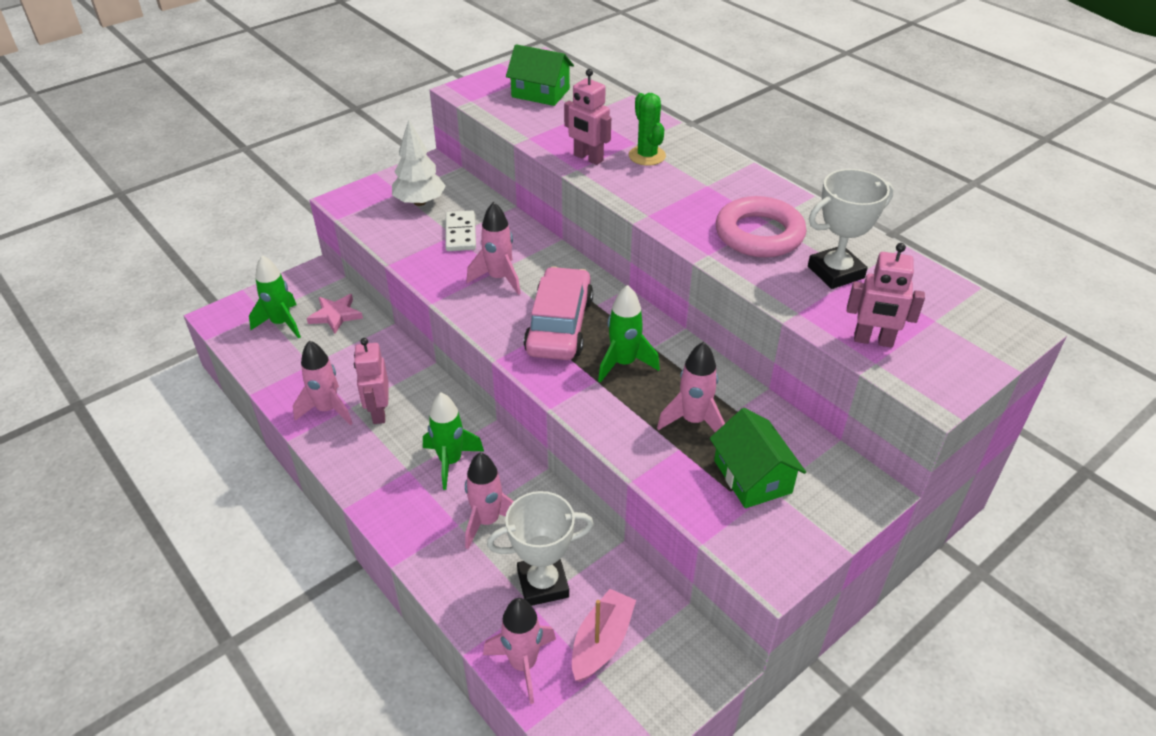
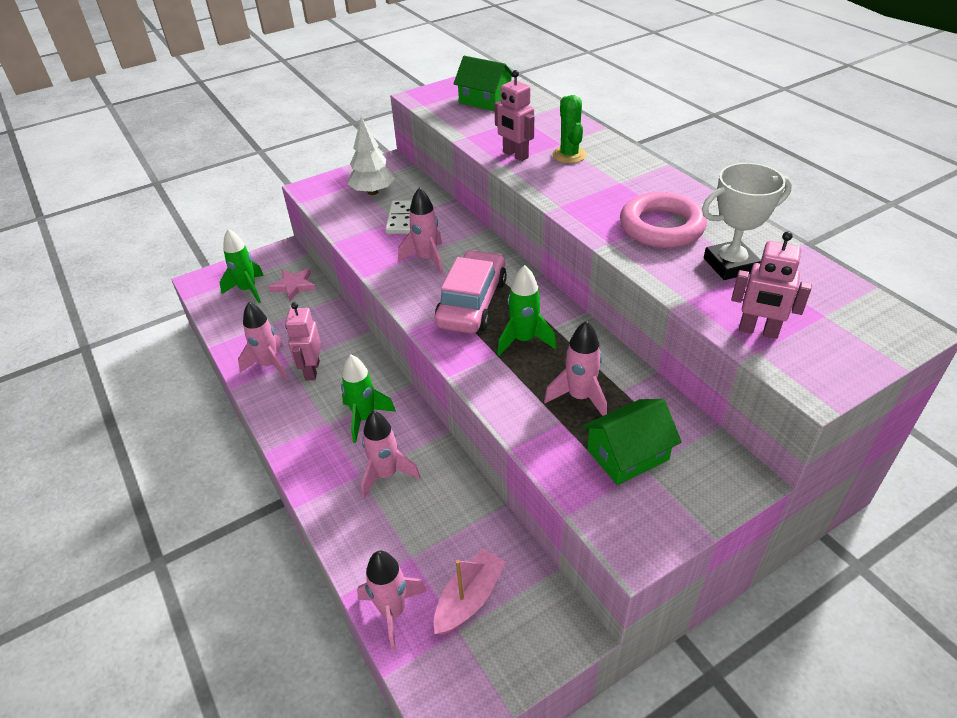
camera: 10 degrees right, 0 degrees up
white trophy [487,491,594,606] -> none
green house [710,408,806,508] -> green house turned 75 degrees clockwise [582,399,682,485]

